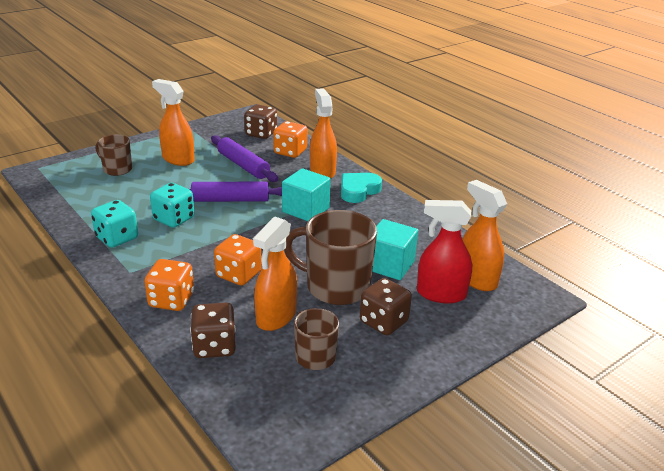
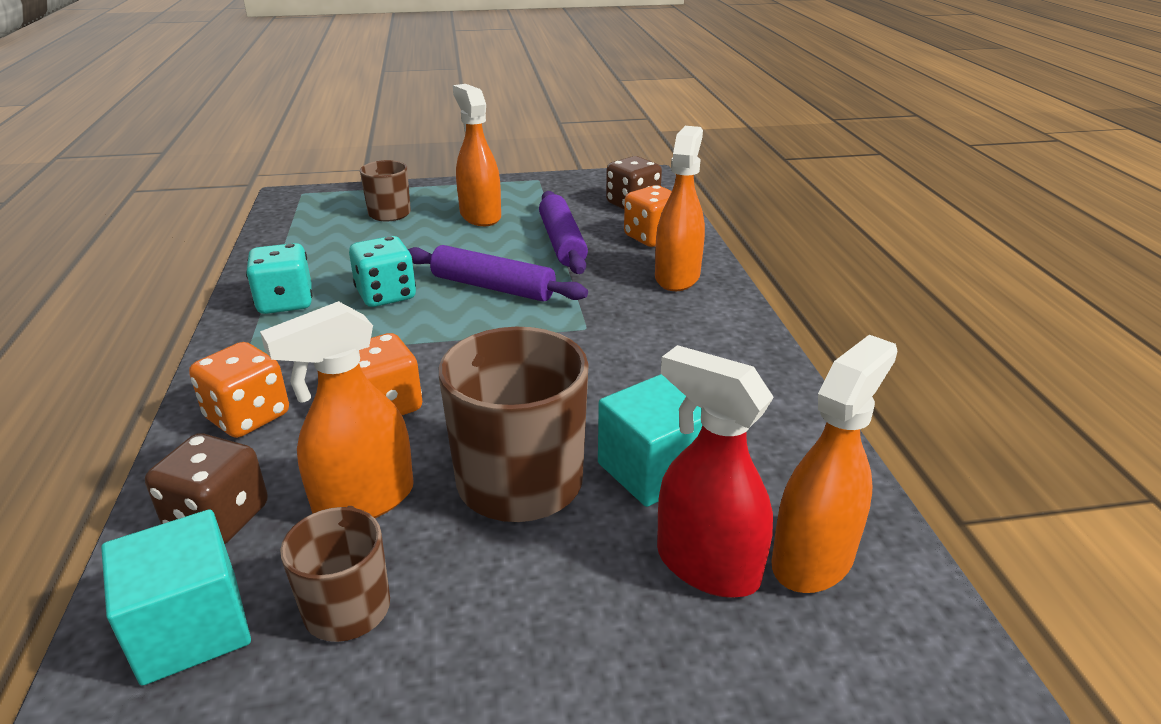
camera: 30 degrees right, 0 degrees up
turquoise cube [282,168,331,221] -> turquoise cube moved to [101,509,251,686]
turquoise heart [341,173,382,203] -> none
brown dice [360,278,412,335] -> none
orange spray bottle [462,180,507,291] -> orange spray bottle turned 45 degrees clockwise [771,335,898,593]

